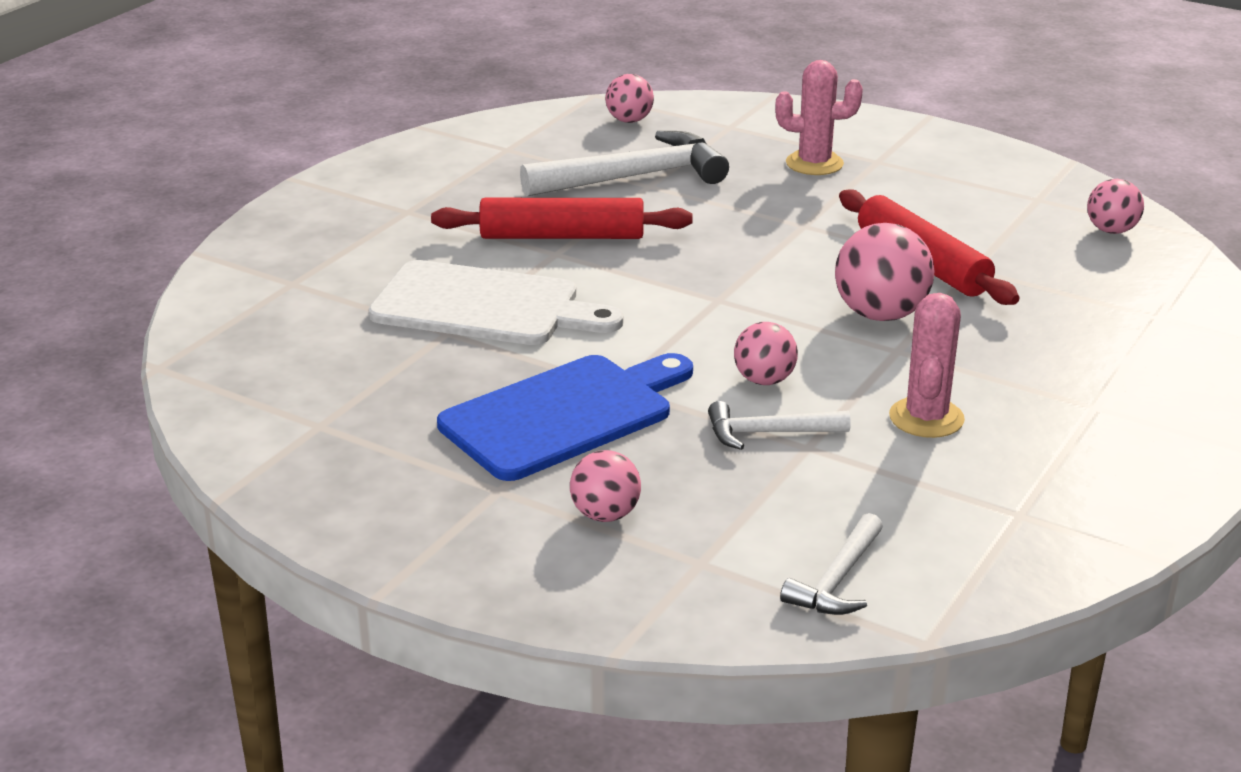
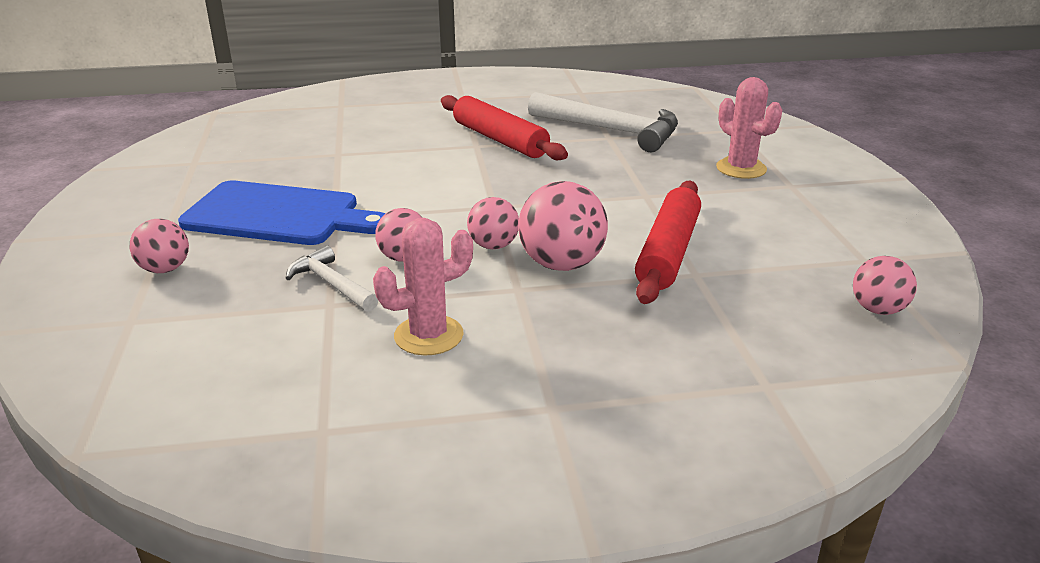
camera: 50 degrees right, 0 degrees up
white cutting board [368,260,624,345] -> none
pink ball [605,74,654,123] -> pink ball moved to [467,197,519,249]
white hammer [780,513,883,615] -> none

